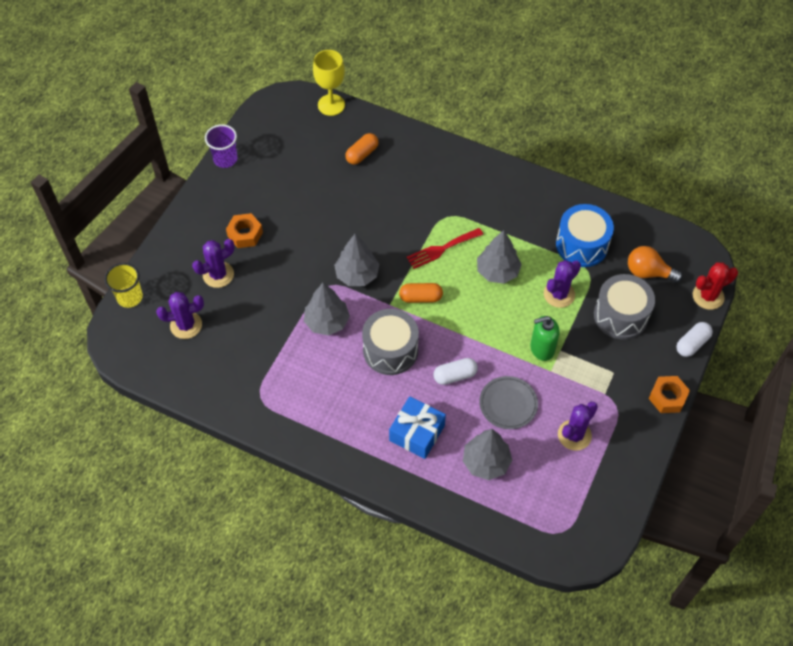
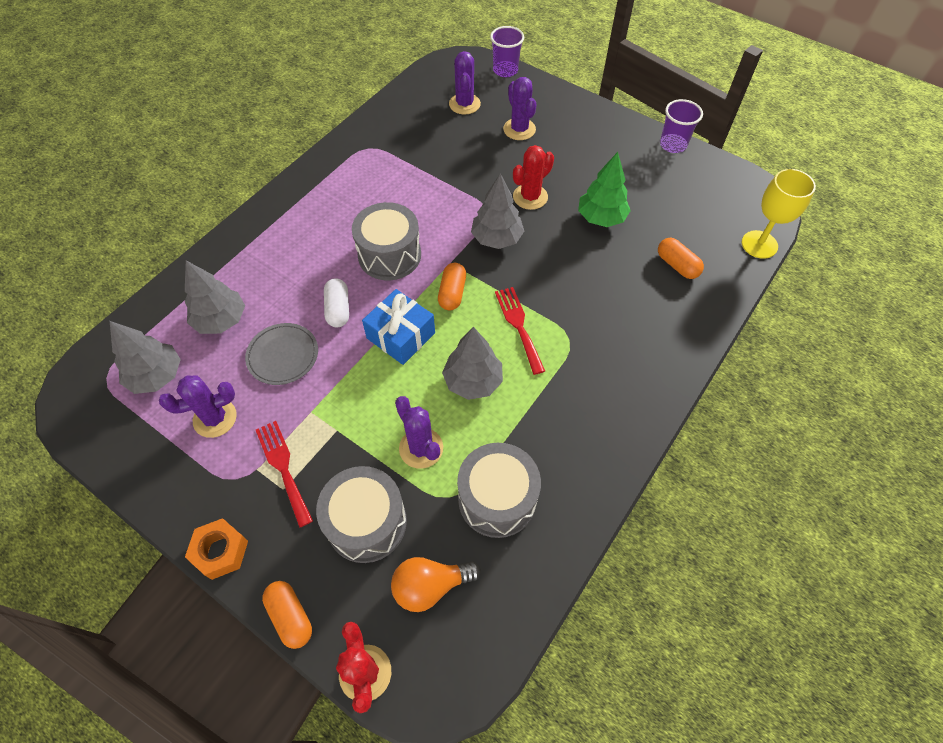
camera: 100 degrees right, 0 degrees up
yellow cup [104,263,143,308] -> purple cup [490,26,524,77]
orange nut [226,213,263,248] -> none
grey tree [304,283,350,336] -> grey tree moved to [110,321,181,394]
blue gift [389,396,446,459] -> blue gift moved to [362,289,435,365]
green soap dispenser [530,316,560,361] -> none
blue drum [556,204,614,267] -> grey drum [457,443,541,538]
purple cactus [558,402,598,451] -> purple cactus turned 75 degrees counterclockwise [159,375,237,438]
orange light bulb [628,246,683,283] -> orange light bulb turned 135 degrees counterclockwise [391,557,481,612]
white capsule [676,322,713,357] -> orange capsule [262,581,312,649]
none -> red fork [256,421,313,528]
none -> red cactus [513,145,554,210]
none -> green tree [578,152,631,227]

